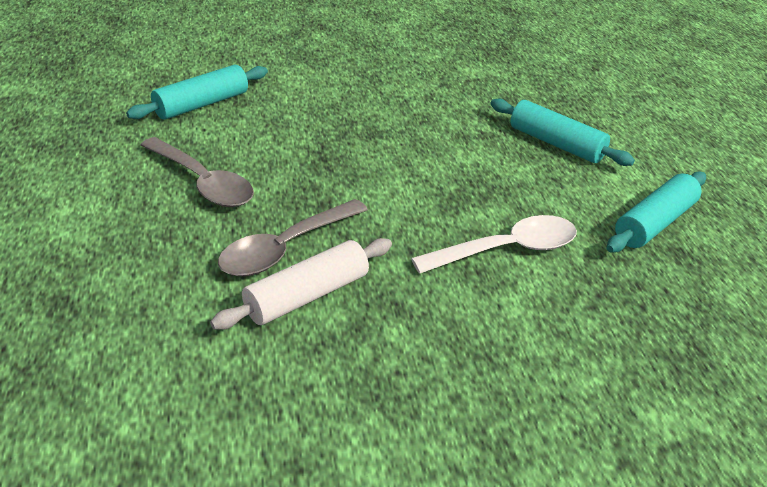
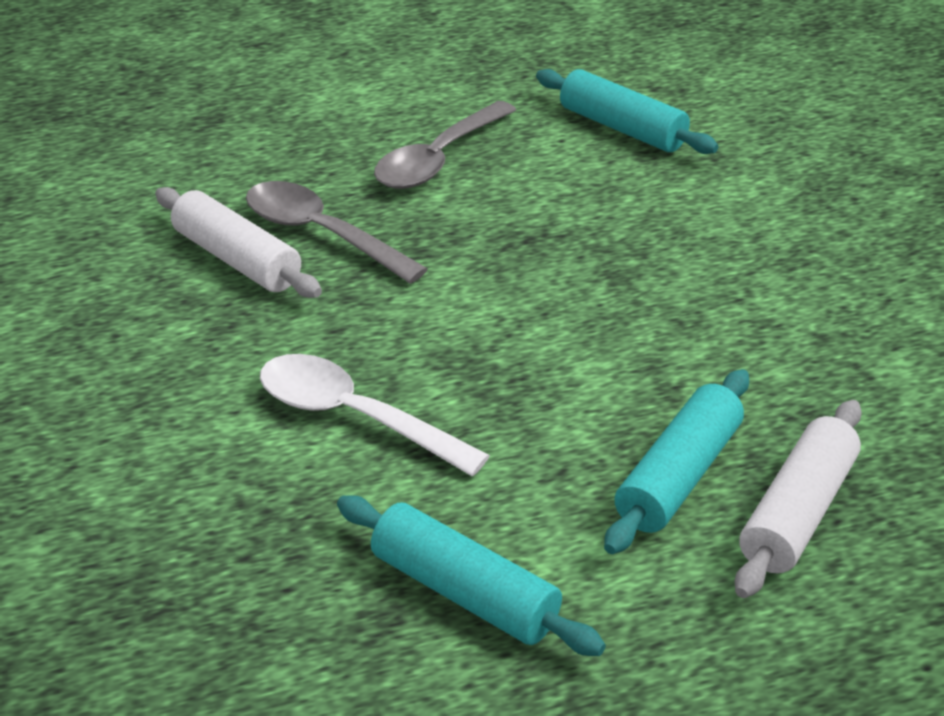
camera: 85 degrees right, 0 degrees up
white spoon [411,215,577,274] -> white spoon turned 150 degrees clockwise [260,354,490,476]
none -> white rolling pin [735,400,862,598]

